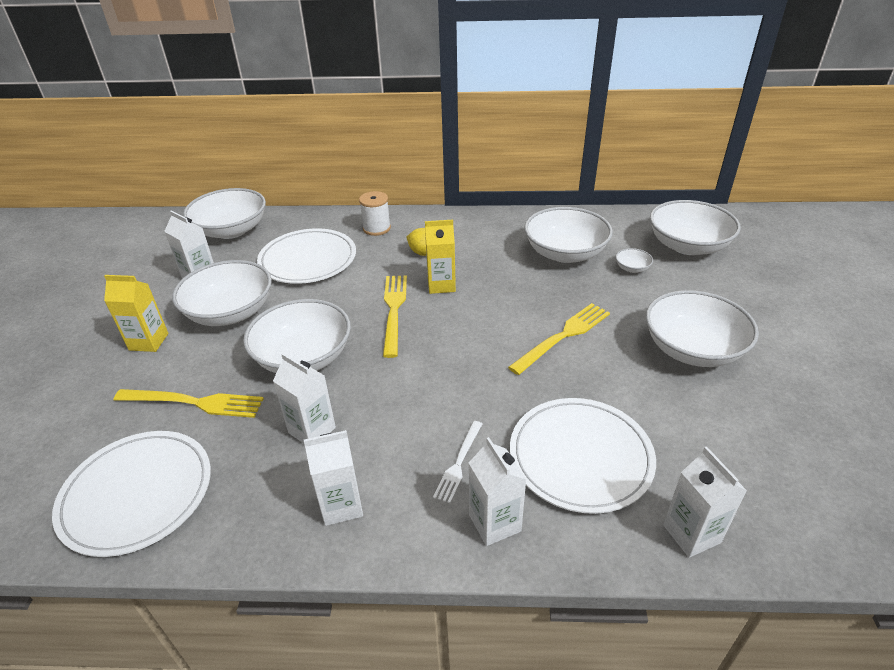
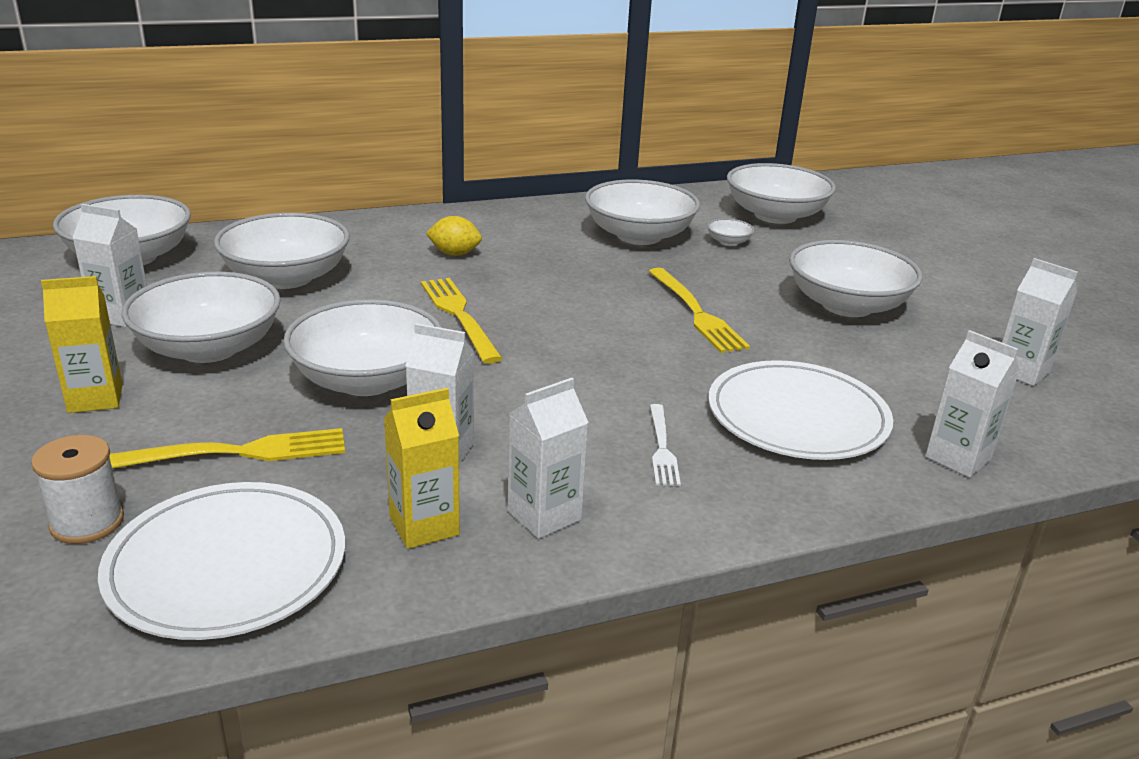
camera: 25 degrees left, 10 degrees down
white plate [257,229,356,284] -> white bowl [214,213,349,289]
white spool [359,191,391,236] -> white spool moved to [31,435,124,544]
yellow carton [425,220,456,294] -> yellow carton moved to [384,388,460,549]
white carton [469,437,527,546] -> white carton moved to [1002,258,1078,386]
yellow fork [508,303,610,375] -> yellow fork turned 135 degrees clockwise [648,268,750,353]

